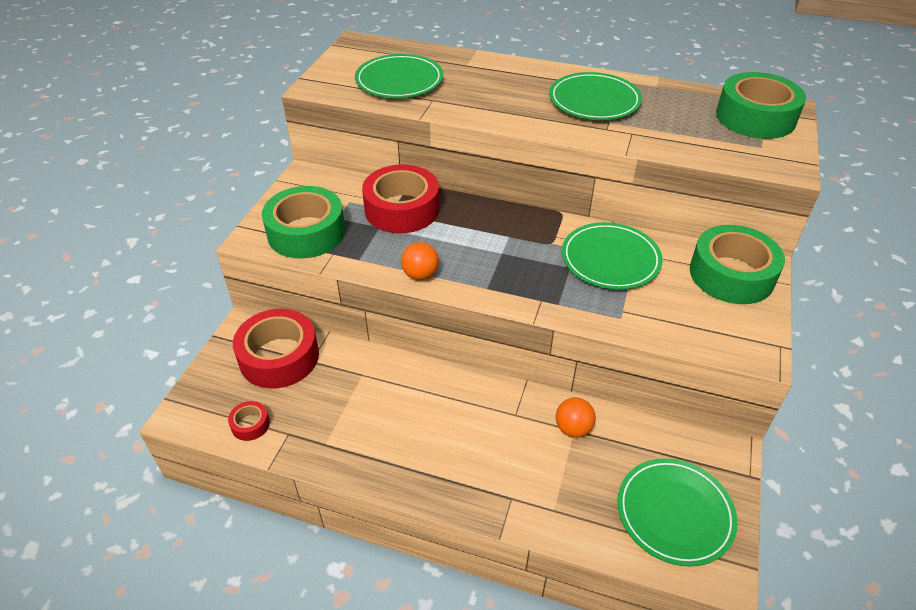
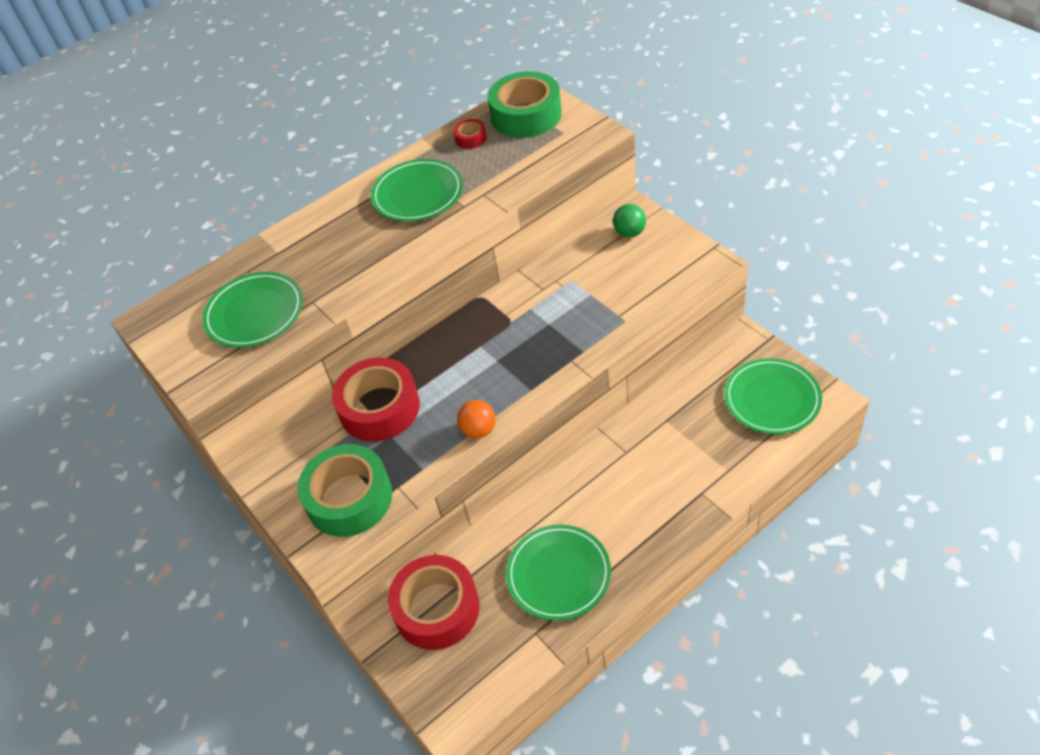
camera: 50 degrees left, 5 degrees up
red tape [228,401,270,441] -> red tape moved to [453,119,487,149]
orange ball [556,398,596,438] -> none
green plate [562,222,663,290] -> green plate moved to [506,525,611,621]
green tape [690,225,785,304] -> green ball [613,204,646,237]

